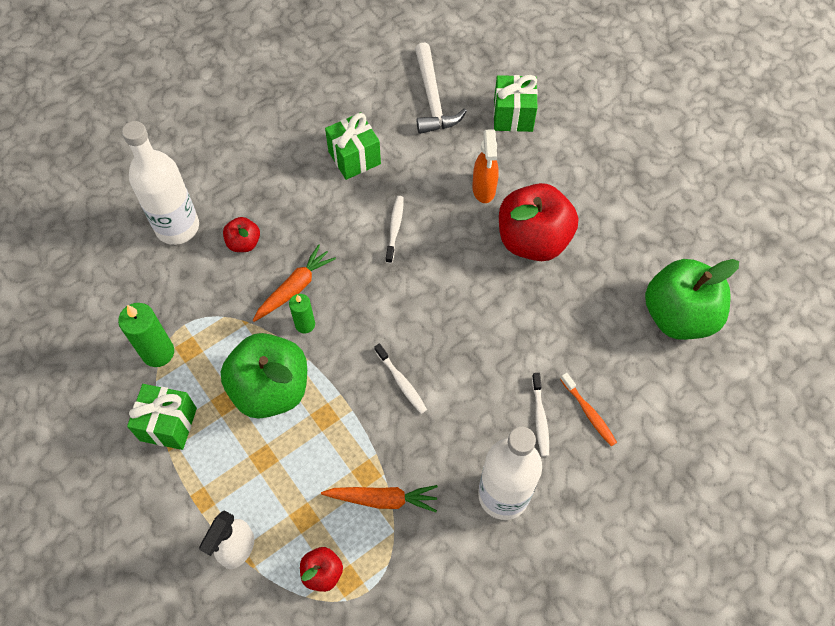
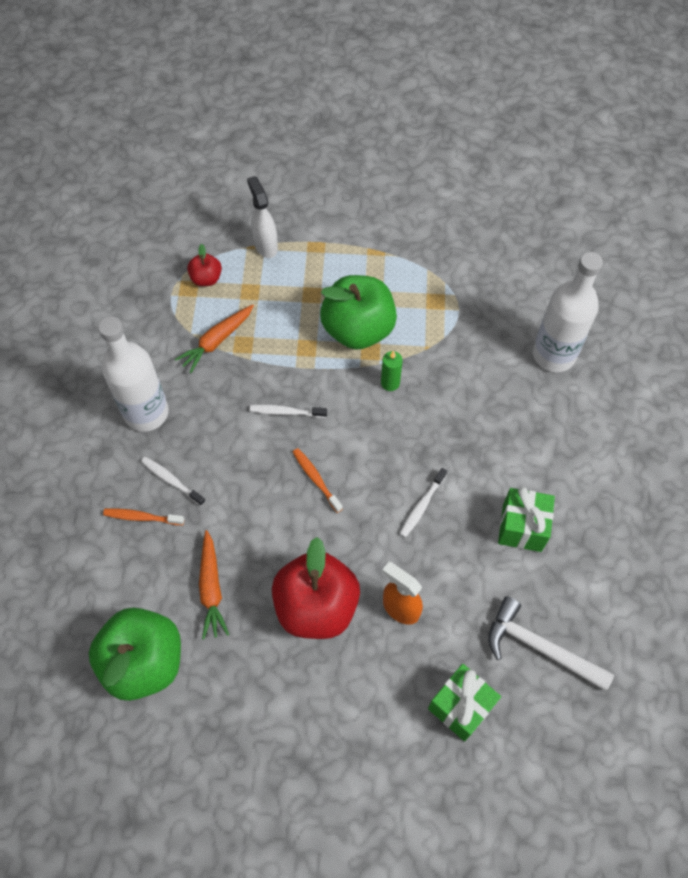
camera: 130 degrees right, 0 degrees up
green candle [118,303,174,367] -> none
green gift [127,384,197,450] -> none
red apple [223,217,260,252] -> none
orange carrot [253,244,336,322] -> orange carrot moved to [199,530,229,639]
white toothbrush [386,196,404,263] -> white toothbrush turned 75 degrees clockwise [399,468,447,537]
none -> orange toothbrush [293,448,343,513]

